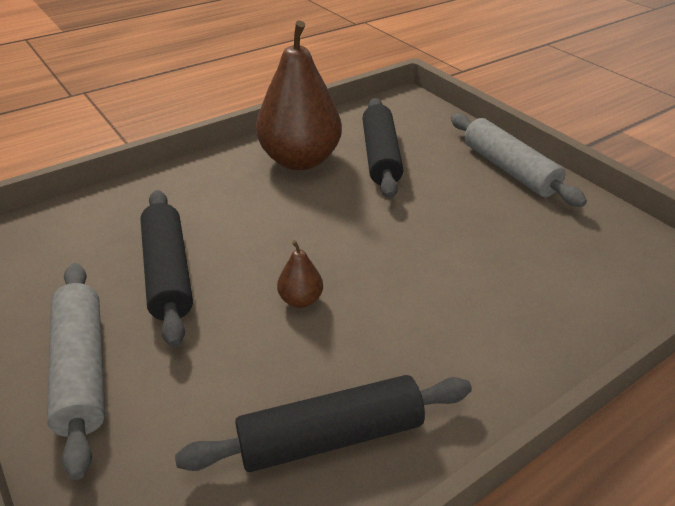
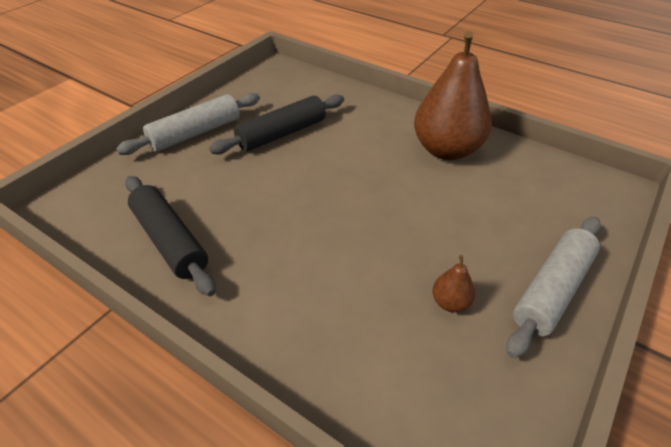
camera: 70 degrees right, 5 degrees up
brown pear [277,240,323,308] -> brown pear moved to [432,255,475,312]
black rolling pin [362,98,403,199] -> none

